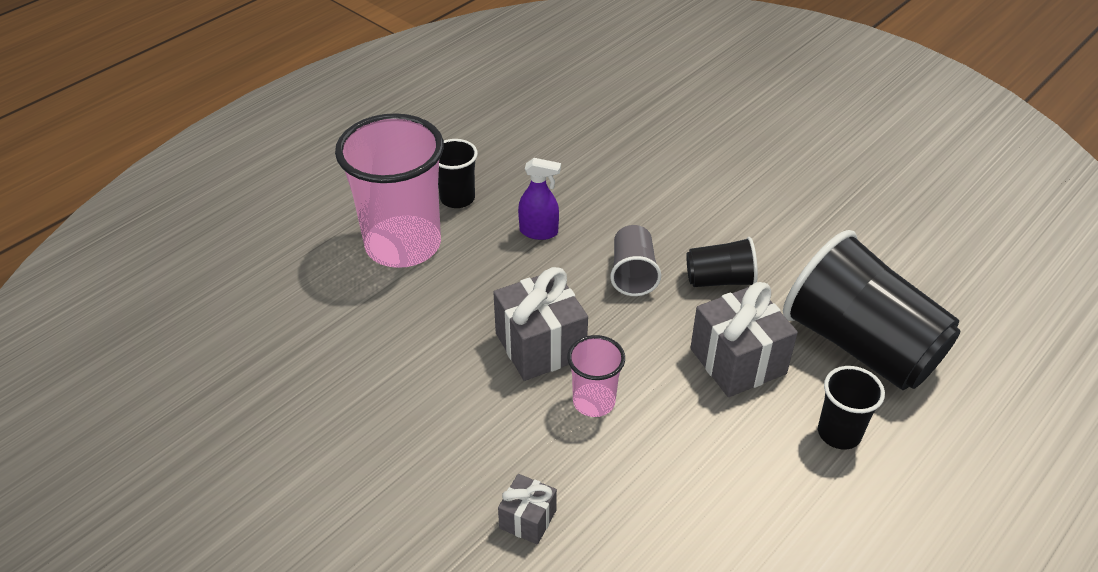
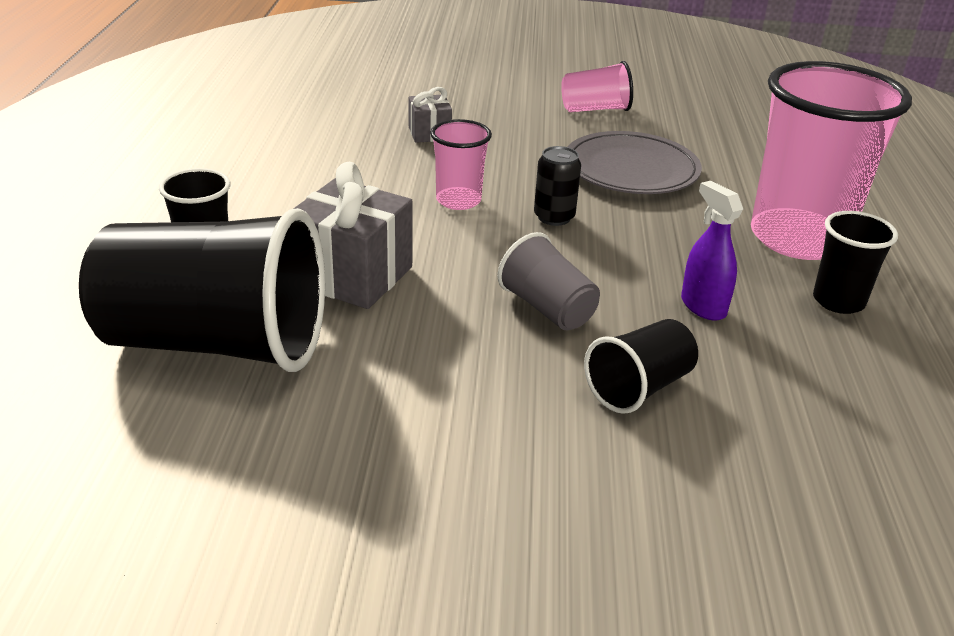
camera: 140 degrees right, 10 degrees down
grey gift [493,267,588,381] -> black can [534,146,581,226]
purple spray bottle [518,158,561,240] -> purple spray bottle turned 90 degrees clockwise [681,181,743,321]
black cup [686,237,758,287] -> black cup moved to [584,319,698,414]
none -> pink cup [561,61,633,112]
none -> grey plate [568,131,702,194]

